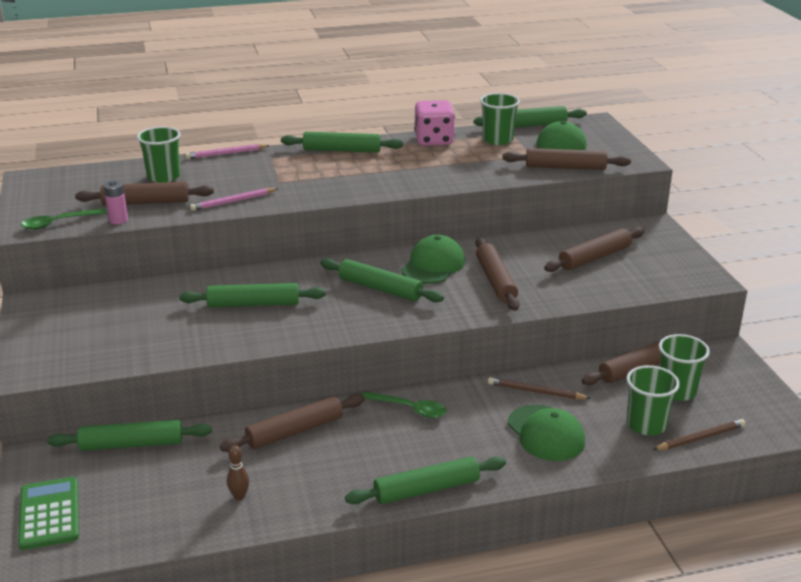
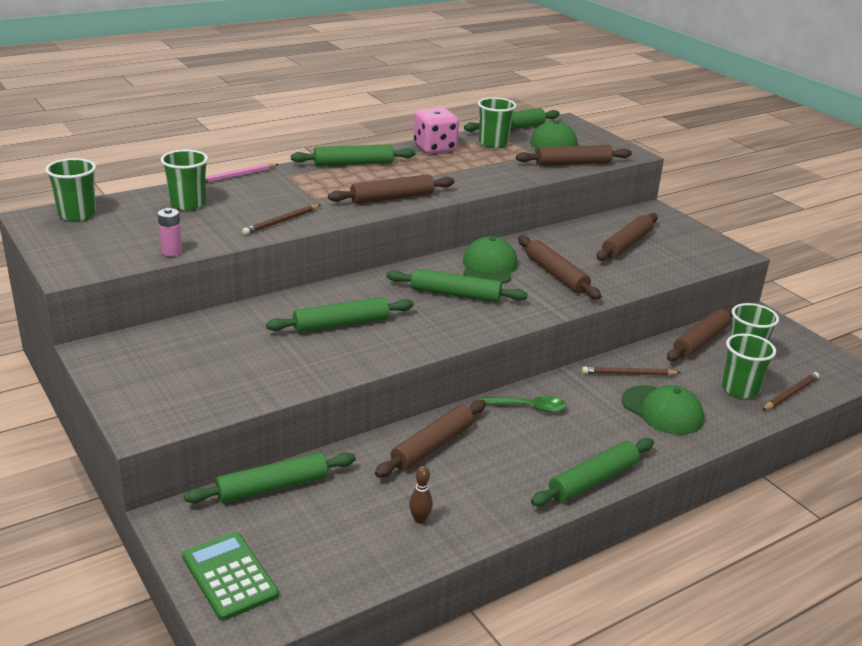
camera: 20 degrees left, 0 degrees up
green spoon [21,208,107,230] -> none
brown rolling pin [75,182,214,206] -> brown rolling pin moved to [328,174,455,204]
pink pencil [190,188,279,211] -> brown pencil [242,205,321,235]
none -> green cup [45,158,96,221]

